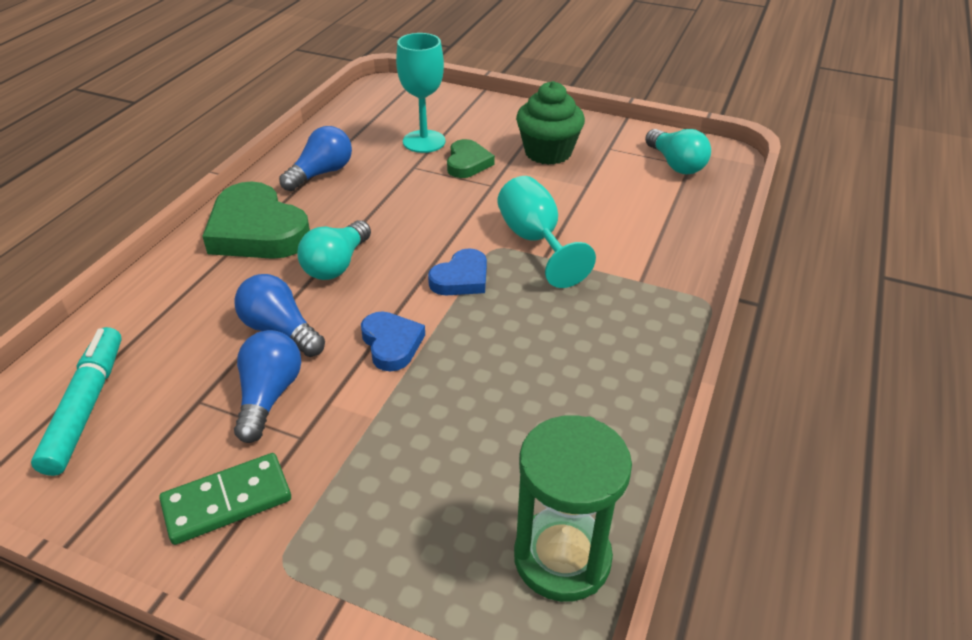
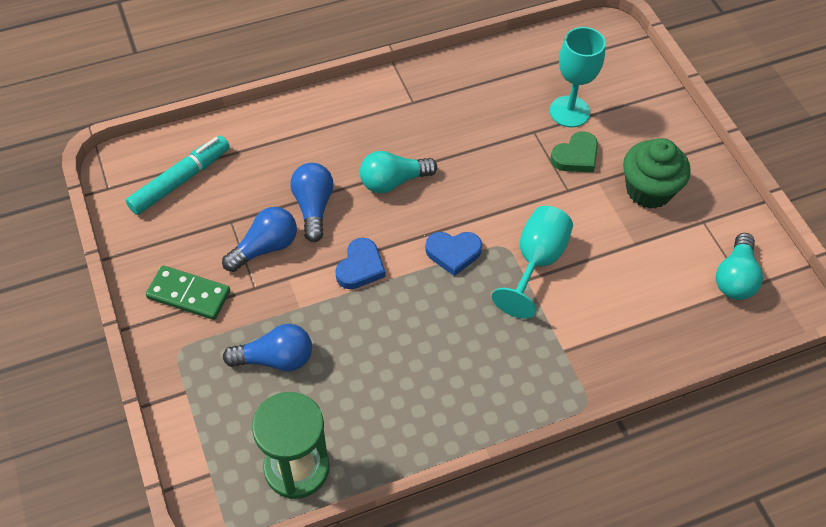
camera: 45 degrees right, 15 degrees up
green heart [202,181,310,259] -> none
blue light bulb [279,126,352,191] -> blue light bulb moved to [223,324,312,372]

